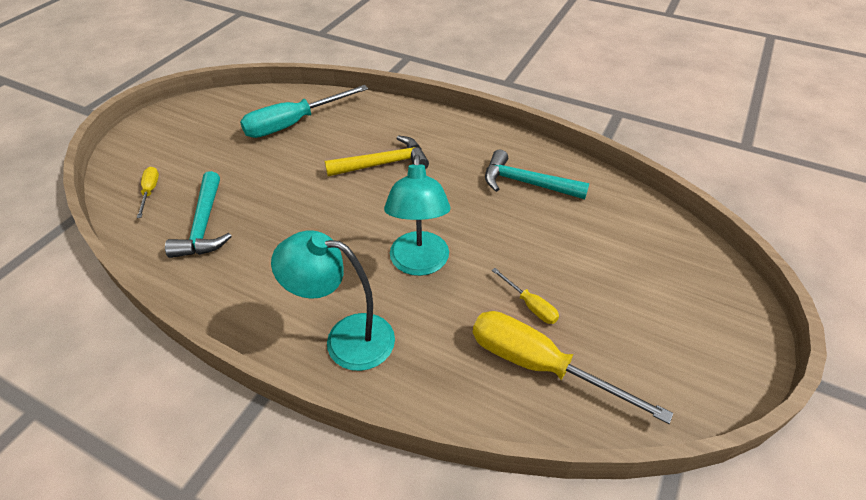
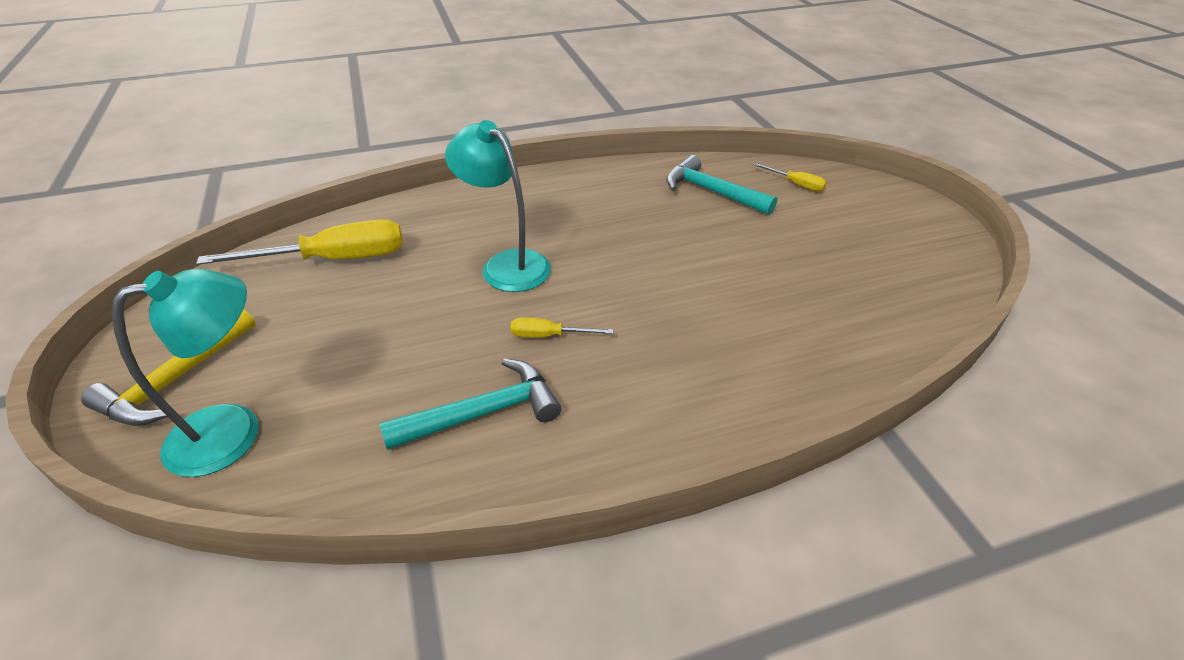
camera: 135 degrees right, 5 degrees down
turquoise screwdriver [240,85,368,138] -> none
turquoise lamp [271,230,395,371] -> turquoise lamp moved to [112,269,259,477]
yellow hammer [325,135,429,176] -> yellow hammer moved to [81,309,256,426]
yellow screwdriver [492,268,559,324] -> yellow screwdriver moved to [511,317,613,338]

